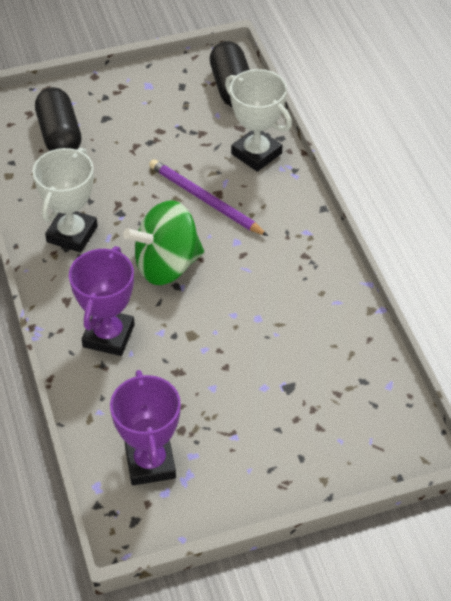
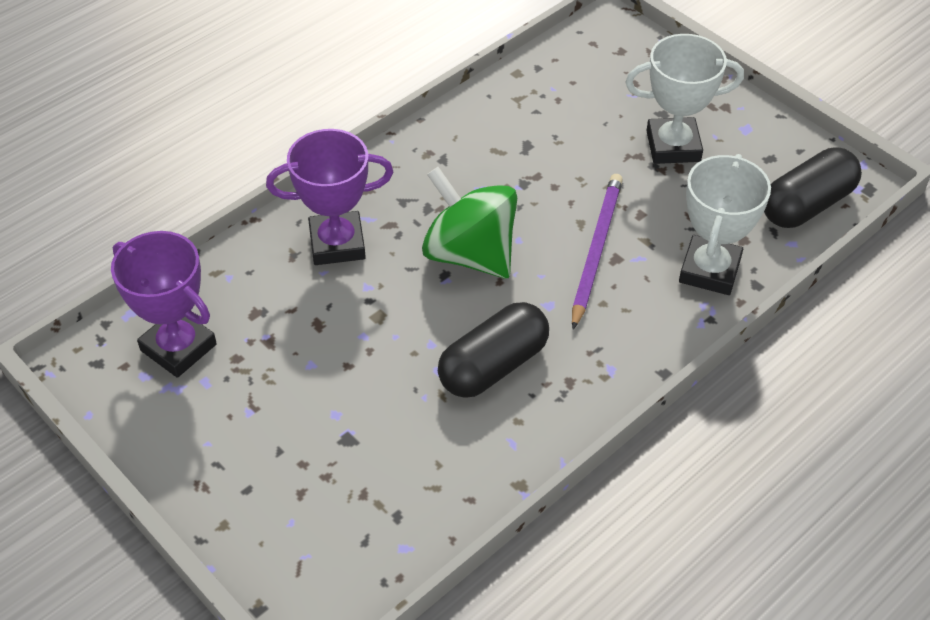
camera: 65 degrees right, 0 degrees up
white trophy [33,148,98,253] -> white trophy moved to [625,34,744,164]
black capsule [35,87,81,151] -> black capsule moved to [438,302,549,398]
purple trophy [110,370,181,486] -> purple trophy turned 75 degrees clockwise [111,231,217,378]

